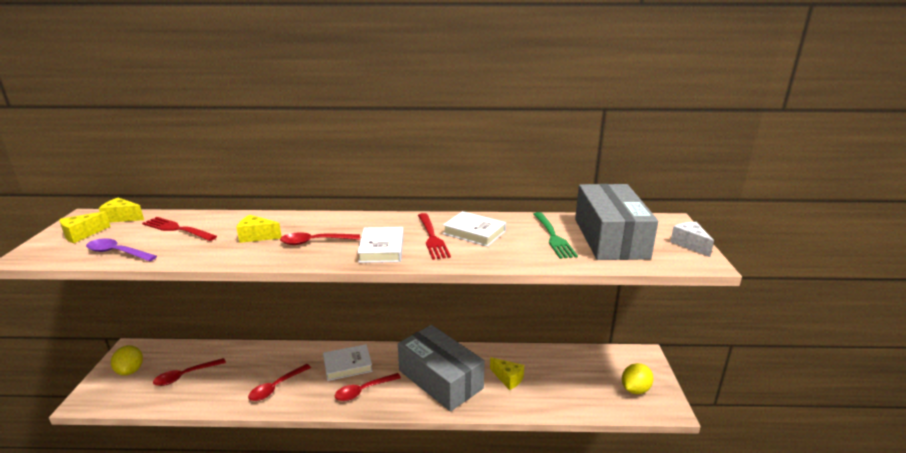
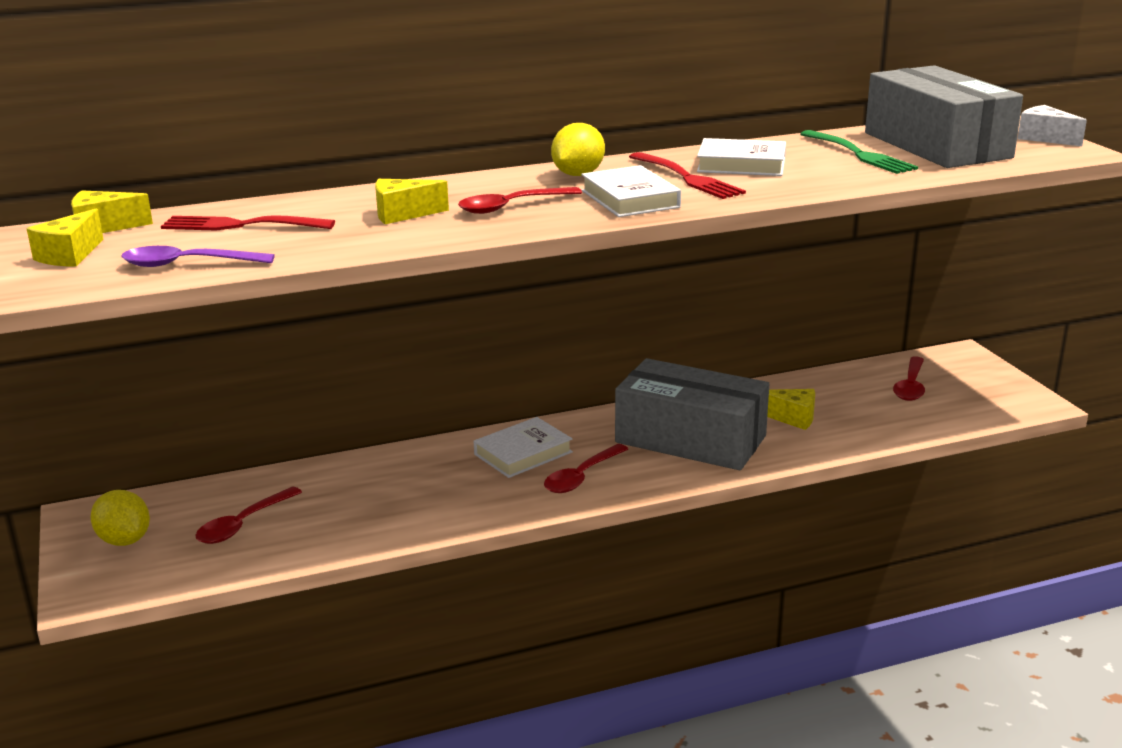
camera: 20 degrees left, 0 degrees up
red spoon [248,364,311,401] -> red spoon moved to [893,356,925,401]
yellow lemon [622,363,653,394] -> yellow lemon moved to [551,123,605,176]

